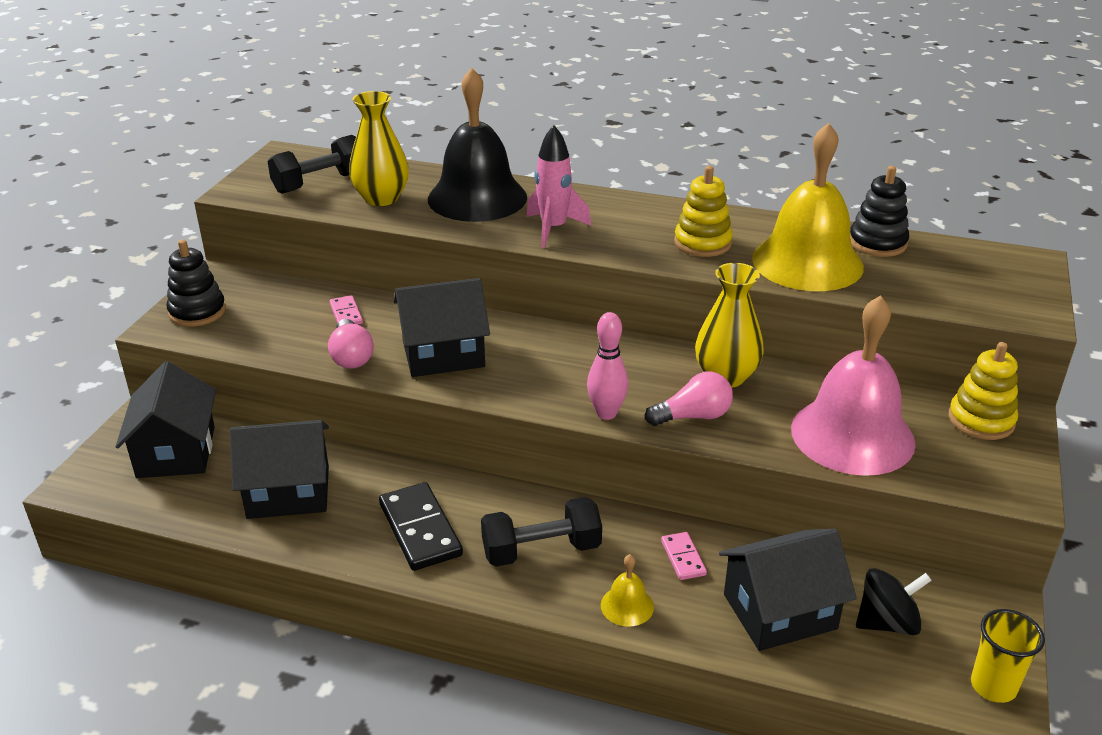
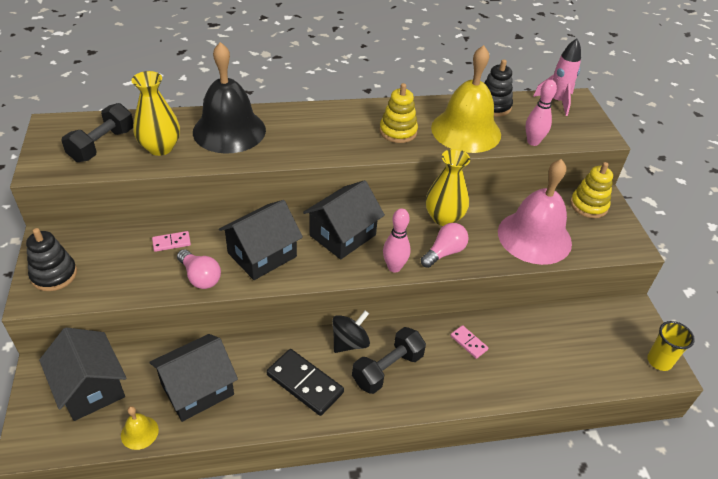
camera: 30 degrees left, 10 degrees up
pink domino [330,295,363,325] -> pink domino turned 60 degrees counterclockwise [152,231,191,252]
pink rocket [526,125,591,248] -> pink rocket moved to [533,38,581,116]
yellow bell [601,554,654,627] -> yellow bell moved to [121,406,159,450]
black house [719,529,857,651] -> black house moved to [303,180,385,259]
black spinning top [856,568,932,635] -> black spinning top moved to [332,310,370,353]
none -> pink bowling pin [525,80,557,146]

